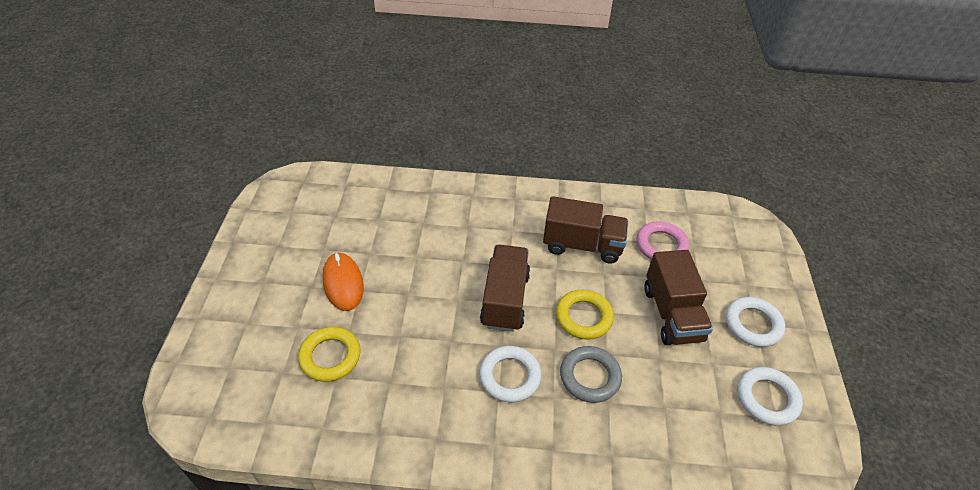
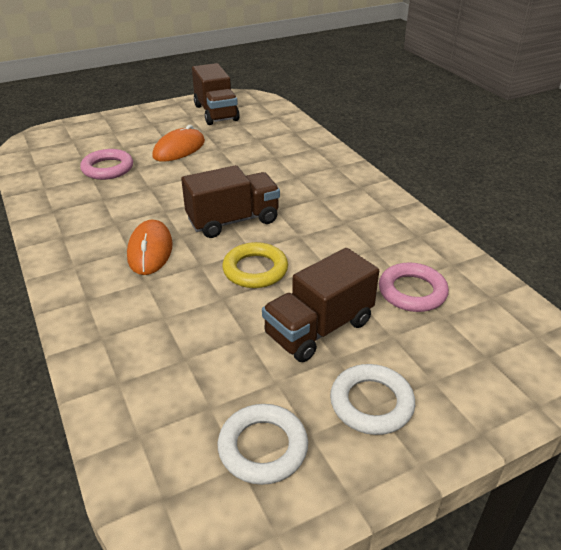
camera: 60 degrees right, 10 degrees down
yellow ring [298,327,361,382] -> pink ring [80,149,133,180]
white ring [479,346,542,402] -> orange mouse [127,220,173,275]
brown truck [543,196,628,264] -> brown truck moved to [192,63,240,125]
grey ring [560,346,622,403] -> none

